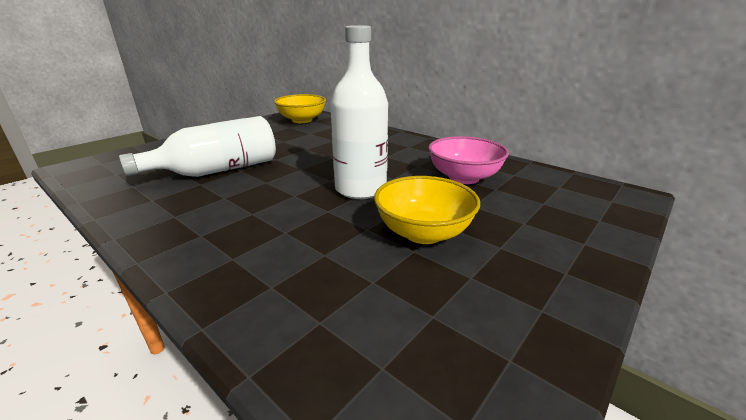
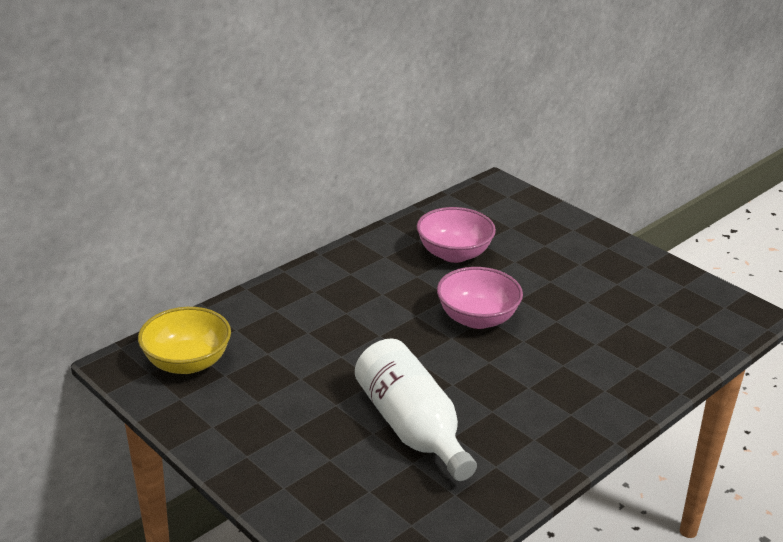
camera: 85 degrees left, 5 degrees up
white bottle [330,25,388,199] -> pink bowl [437,267,523,329]
yellow bowl [374,176,480,244] -> none

